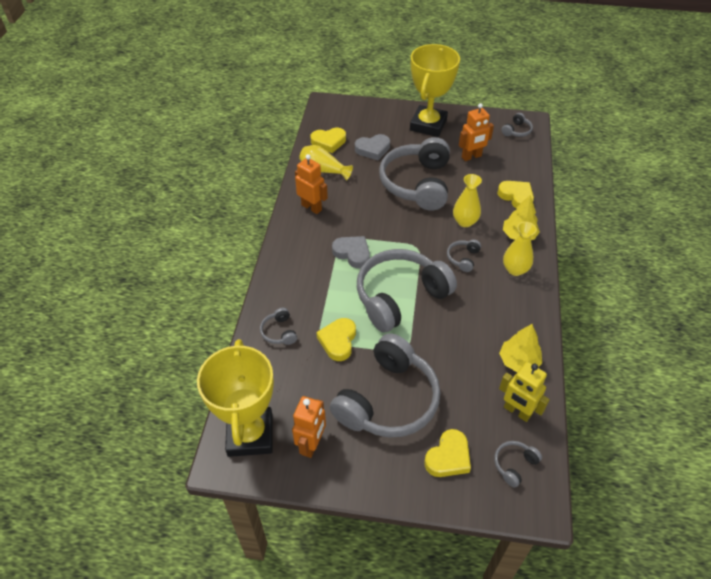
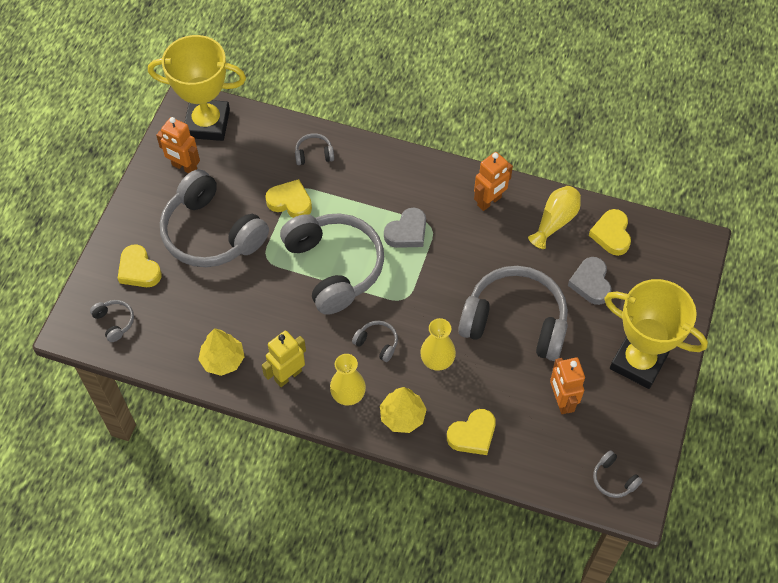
camera: 100 degrees right, 10 degrees up
yellow robot [499,362,550,422] -> yellow robot moved to [262,331,306,387]

